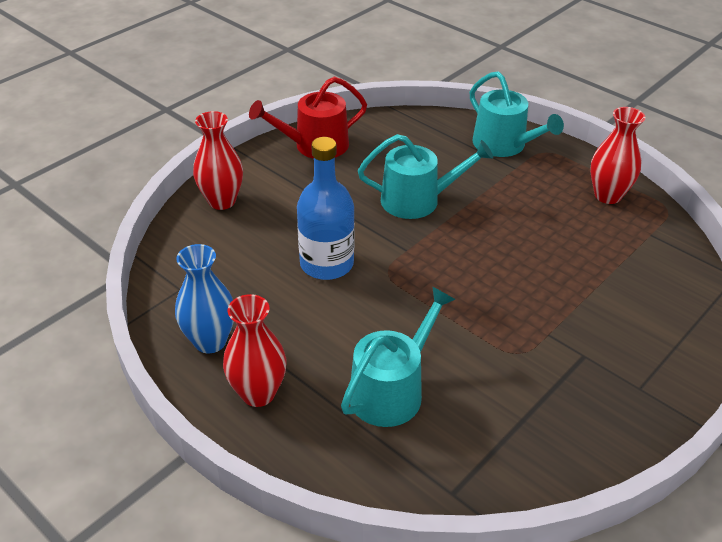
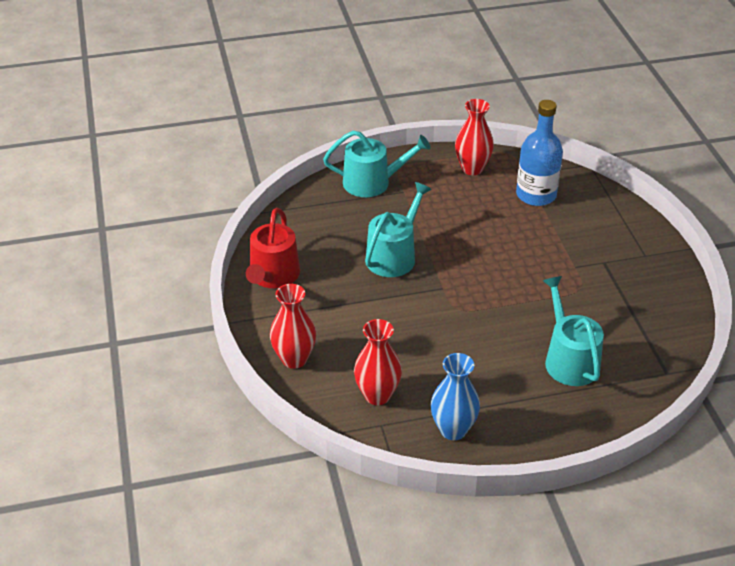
camera: 55 degrees left, 0 degrees up
red vase [223,294,286,407] -> red vase moved to [354,319,402,405]
blue bottle [297,137,355,280] -> blue bottle moved to [516,100,563,206]

